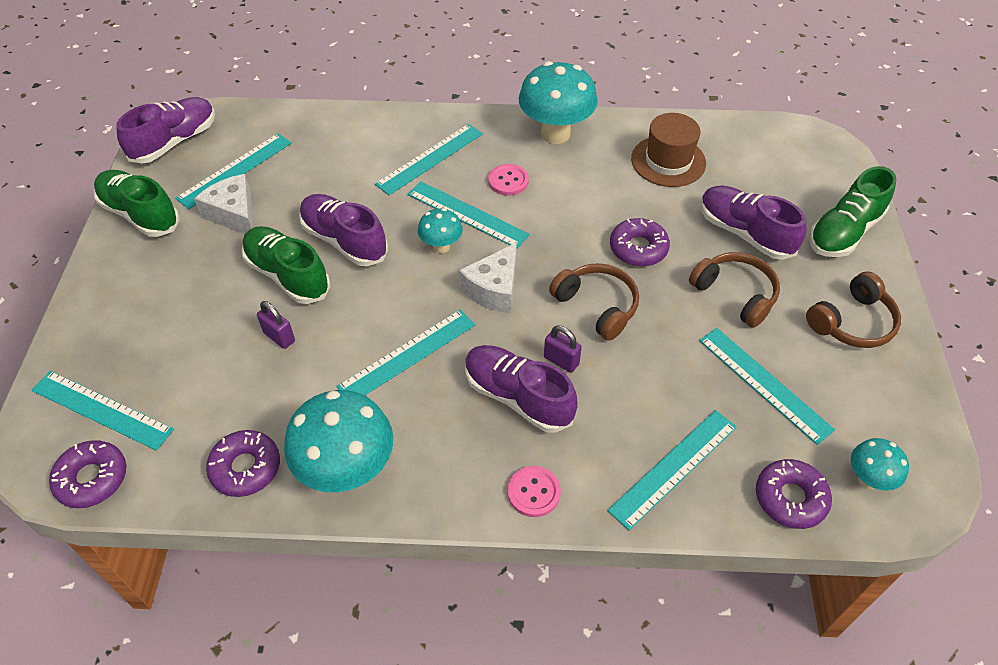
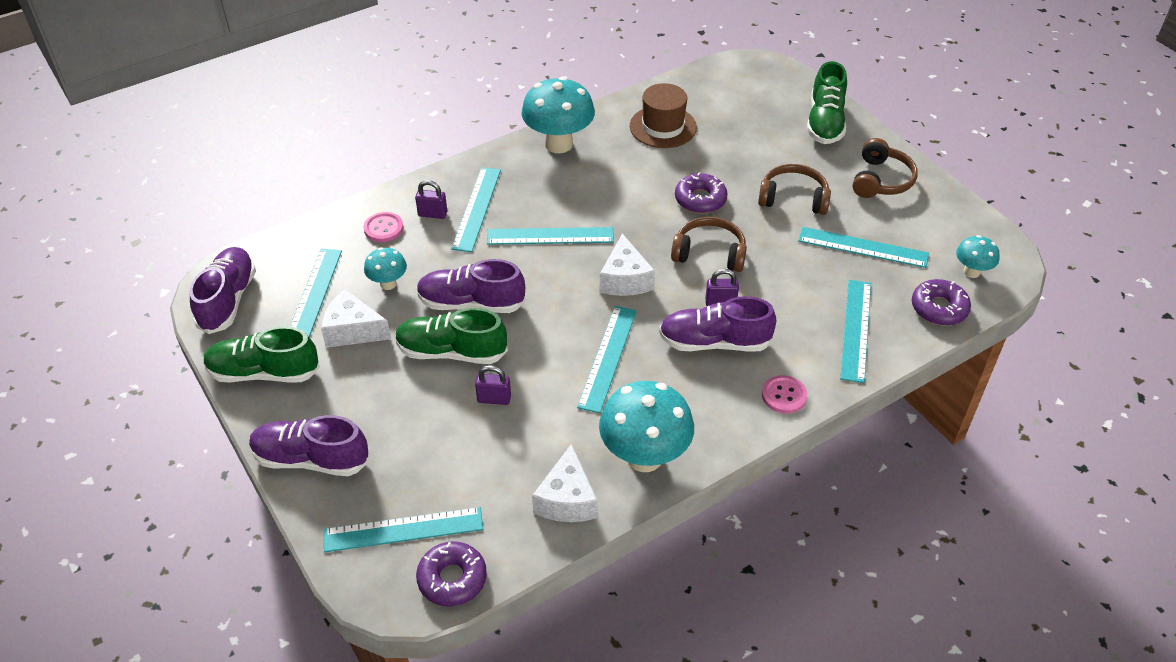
camera: 35 degrees left, 5 degrees down
purple donut [206,430,280,497] -> white cheese [532,444,598,522]
turquoise mushroom [418,208,463,253] -> turquoise mushroom moved to [364,247,407,290]
pink button [488,164,529,196] -> pink button moved to [363,212,403,242]
purple shoe [701,185,806,260] -> purple shoe moved to [249,415,369,476]
none -> purple padlock [415,180,447,219]

